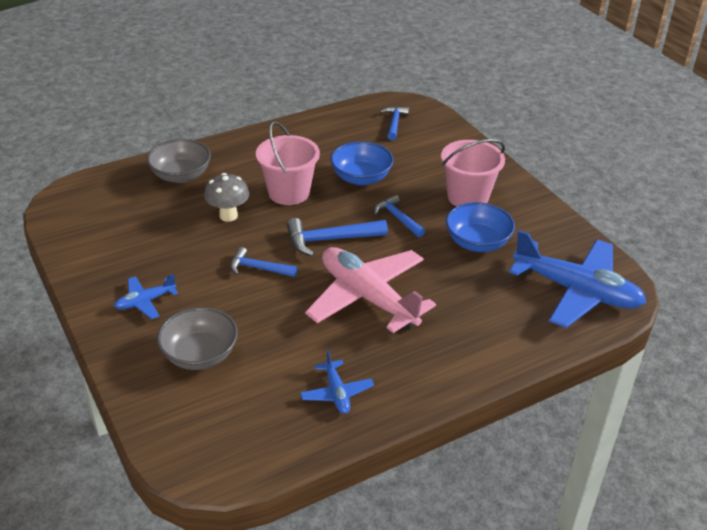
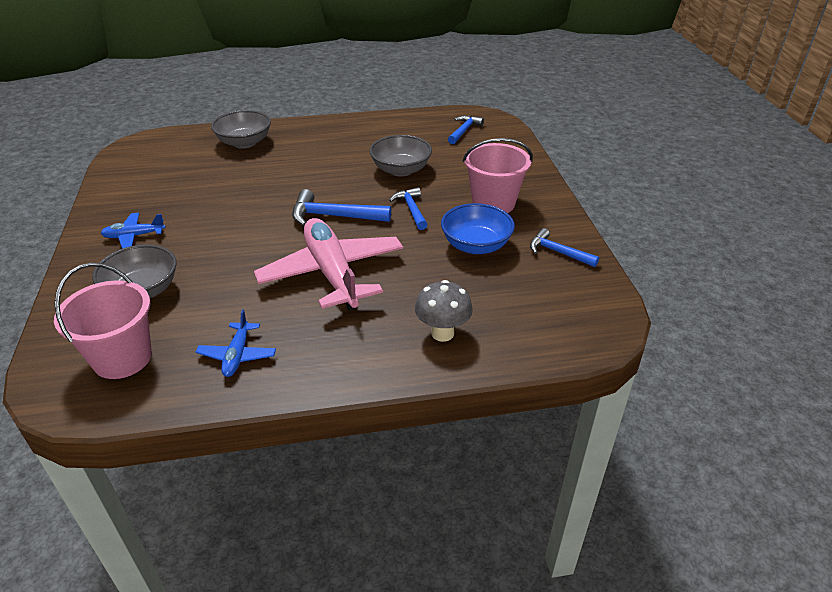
camera: 20 degrees right, 0 degrees up
grey mushroom [204,173,249,222] -> grey mushroom moved to [415,280,473,342]
blue hammer [230,247,297,277] -> blue hammer moved to [530,228,599,267]
pink bucket [256,121,320,205] -> pink bucket moved to [54,263,152,379]
blue bowl [330,141,394,185] -> grey bowl [369,135,432,177]
blue plane [509,230,646,328] -> none

